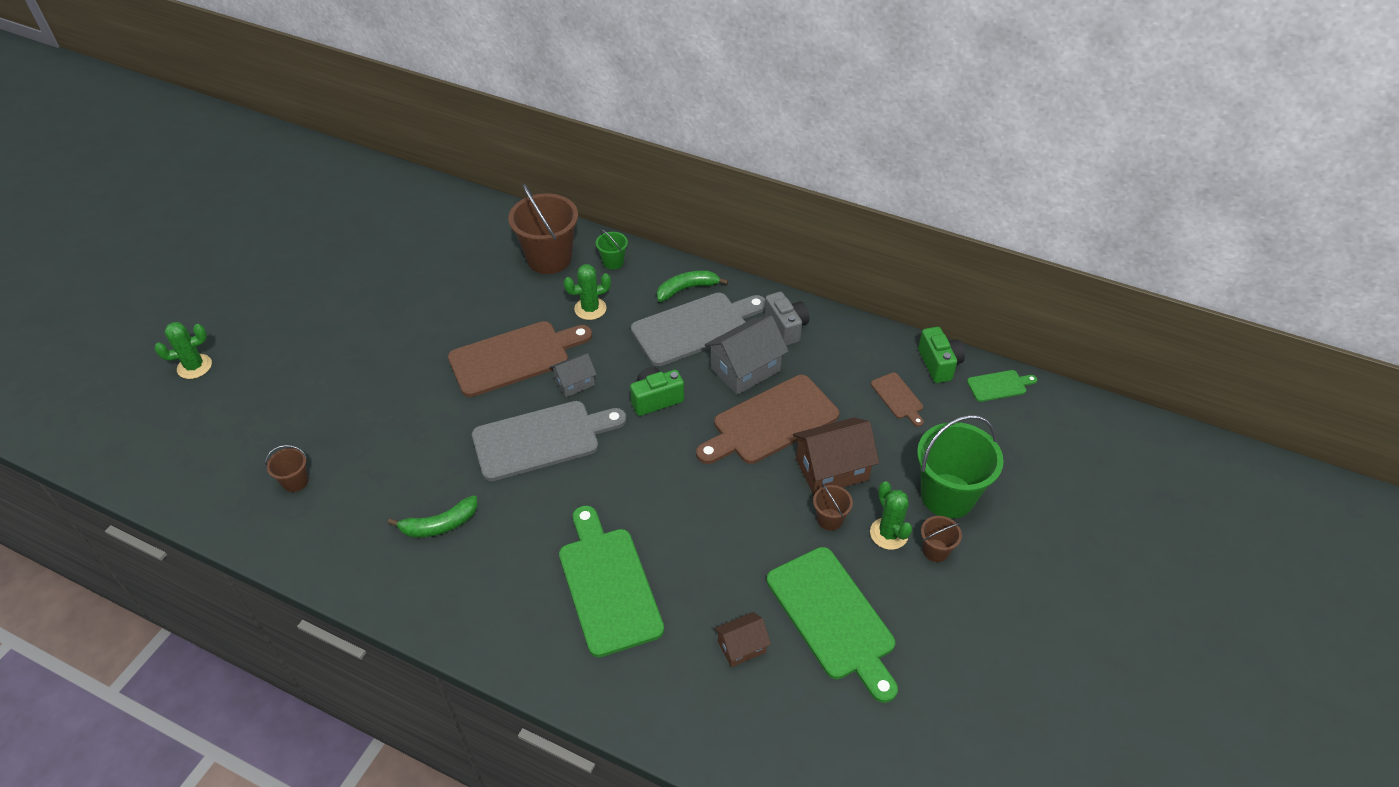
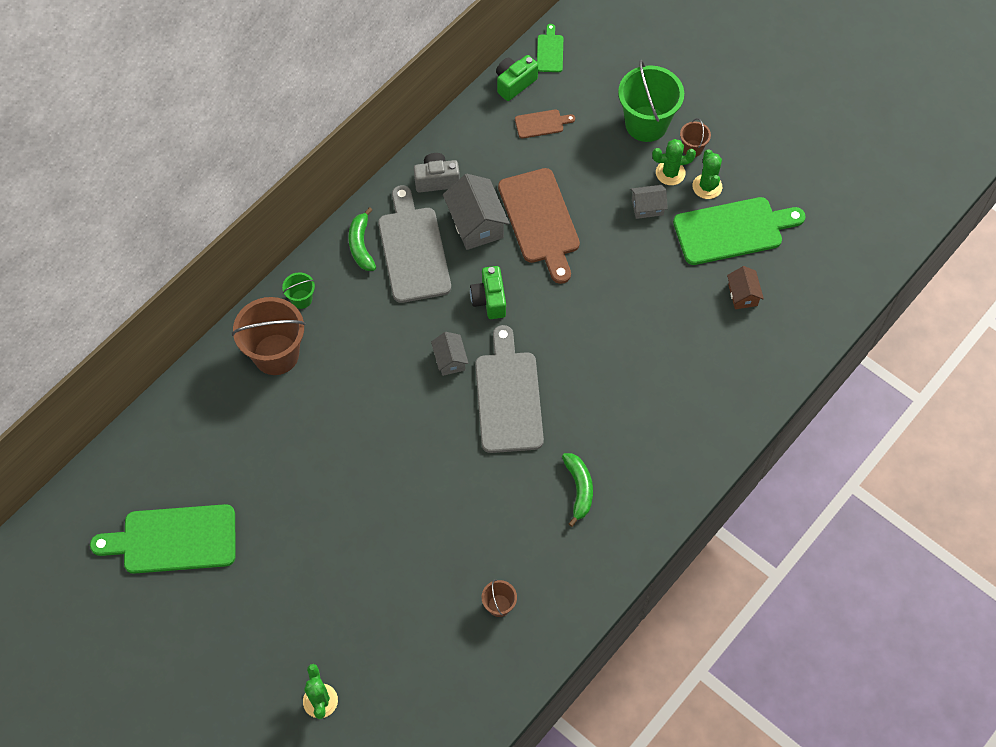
camera: 75 degrees left, 15 degrees up
brown cutting board [448,321,592,397] -> none
green cutting board [559,505,664,657] -> green cutting board moved to [90,504,236,574]
green cactus [564,264,611,320] -> green cactus moved to [692,149,722,199]
brown house [793,417,879,495] -> none
brown bucket [813,484,853,531] -> grey house [631,185,668,219]
green camera [918,327,965,383] -> green camera turned 45 degrees counterclockwise [496,55,538,101]

